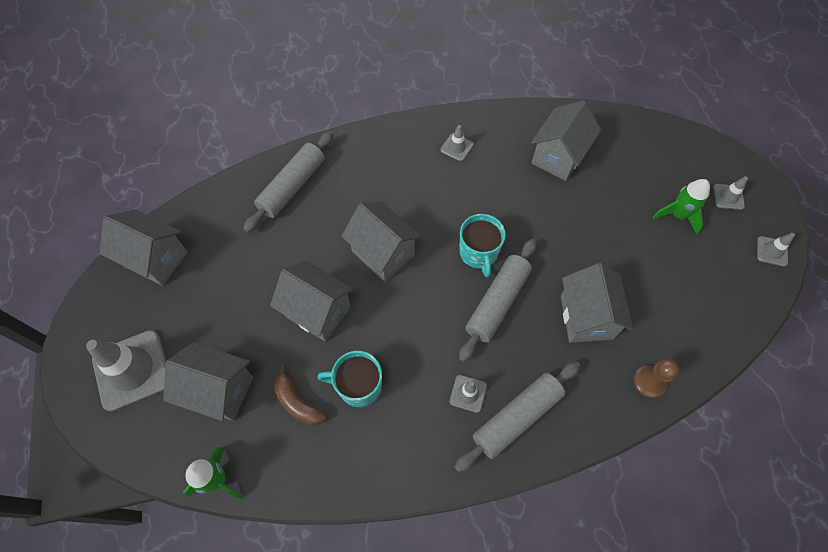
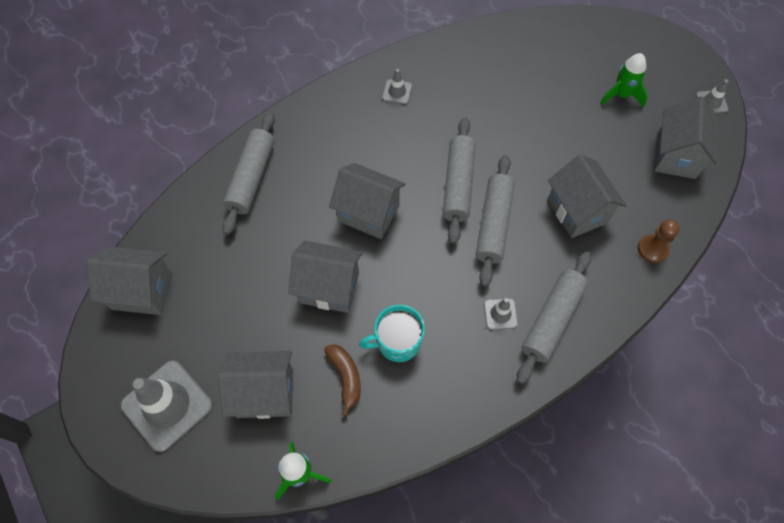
camera: 20 degrees left, 0 degrees up
brown banana [274,365,326,426] -> brown banana turned 135 degrees counterclockwise [324,344,361,416]
turquoise mug [459,214,506,277] -> grey rolling pin [443,117,476,244]
grey house [531,100,601,181] -> grey house moved to [654,96,718,179]
grey traffic cone [714,176,748,210] -> none

